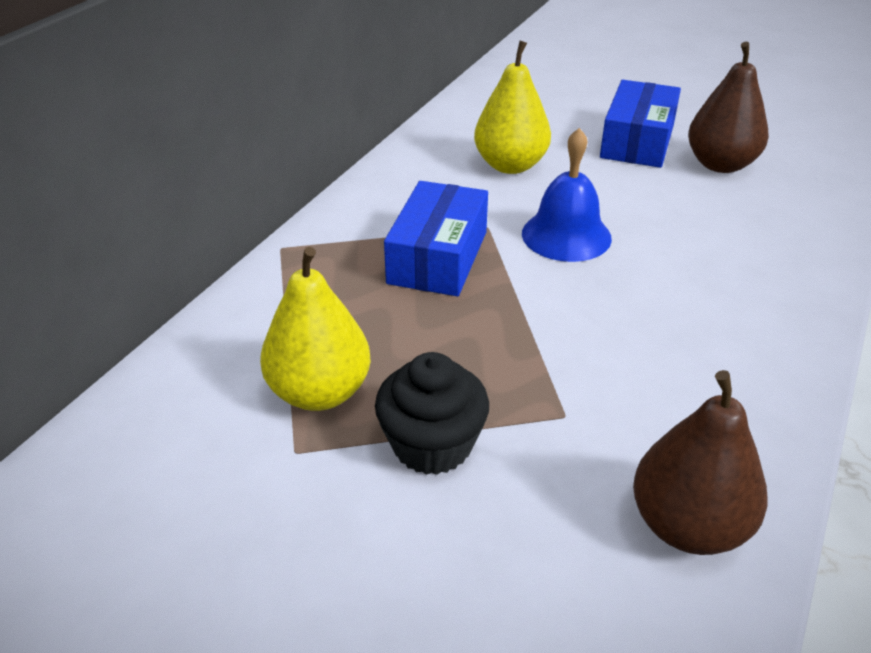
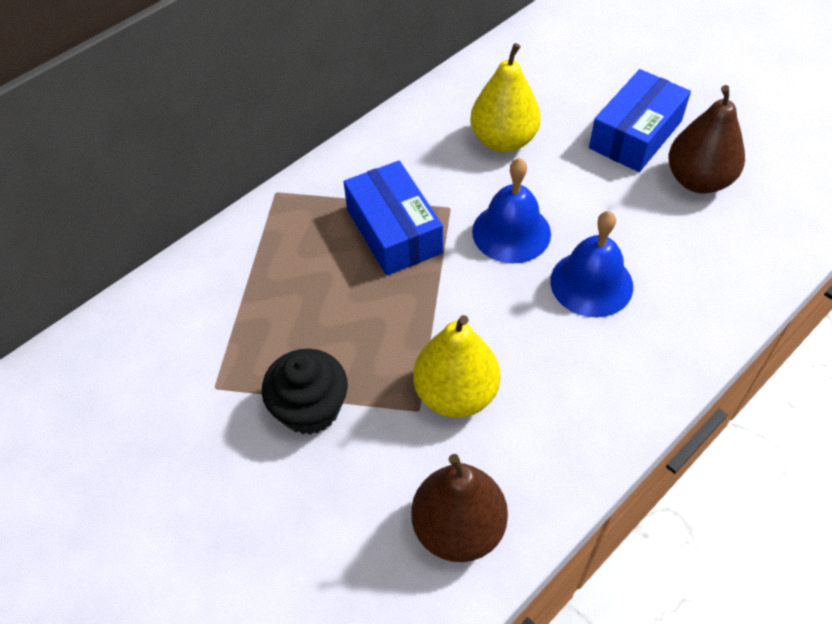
camera: 20 degrees right, 15 degrees up
yellow pear [260,247,371,411] -> yellow pear moved to [413,315,500,418]
blue box [384,181,488,296] -> blue box turned 60 degrees counterclockwise [344,161,443,275]
none -> blue bell [550,211,633,317]

